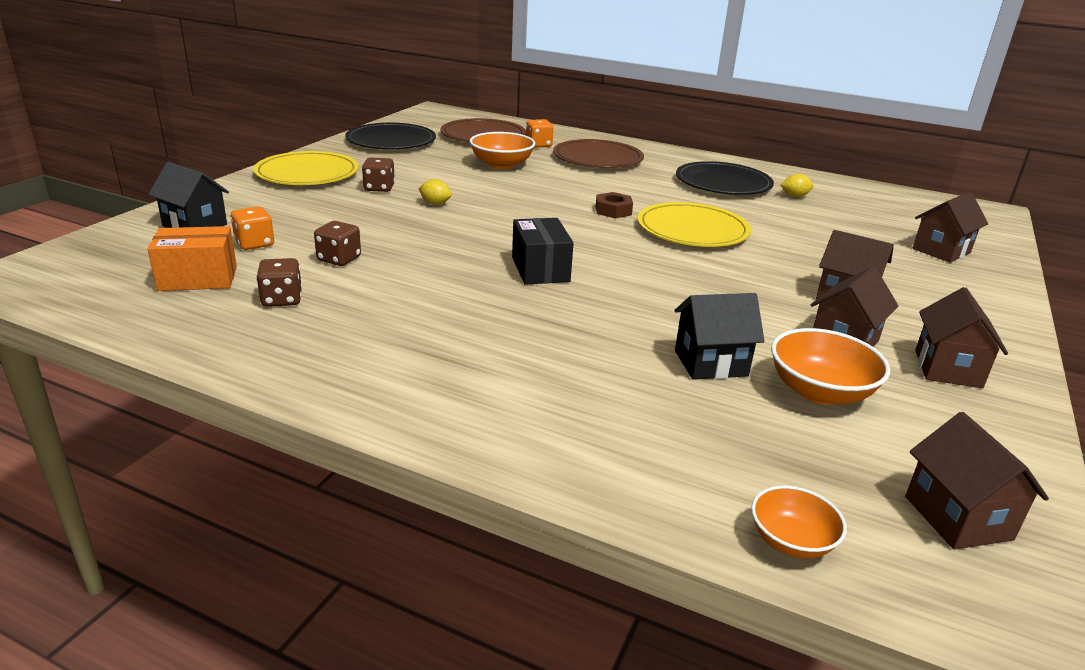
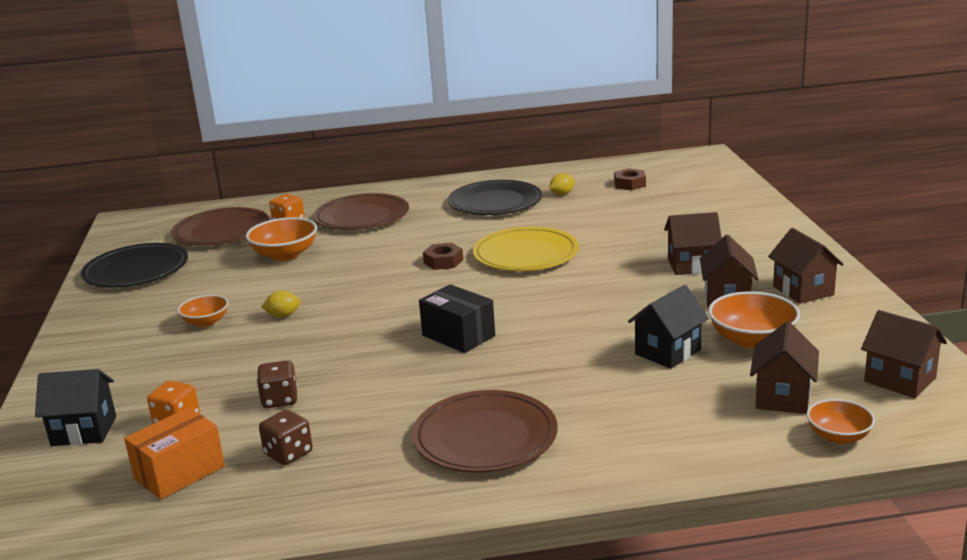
camera: 30 degrees left, 5 degrees down
yellow plate [253,151,359,185] -> none
brown dice [362,157,395,192] -> orange bowl [178,295,228,327]
brown house [913,192,988,263] -> brown house moved to [750,321,819,414]
none -> brown plate [412,390,558,473]
none -> brown nut [614,168,646,190]

